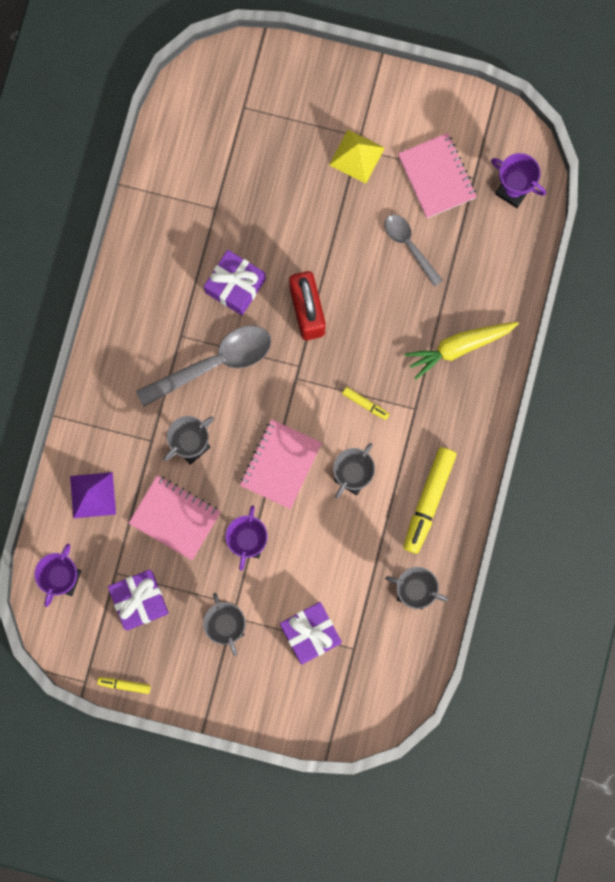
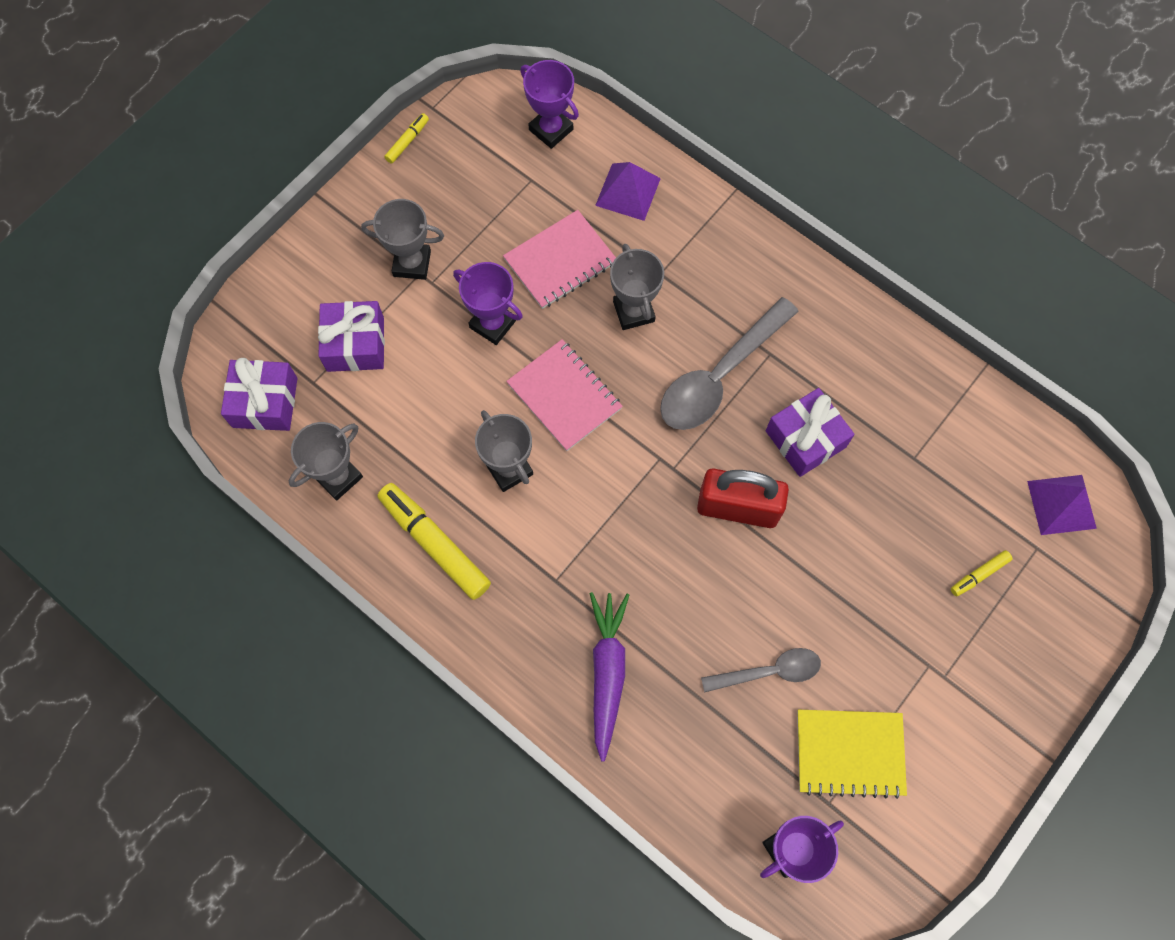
camera: 115 degrees right, 10 degrees down
purple gift [108,570,169,630] -> purple gift moved to [221,358,298,431]
grey spoon [136,325,271,407] -> grey spoon turned 45 degrees clockwise [660,297,799,430]
yellow pyramid [329,130,385,183] -> none
yellow marker [342,387,390,420] -> yellow marker moved to [951,550,1013,596]
pink notebook [398,133,477,218] -> yellow notebook [797,710,907,799]
yellow carrot [404,322,519,379] -> purple carrot [590,592,629,762]
none -> purple pyramid [1027,475,1097,535]

